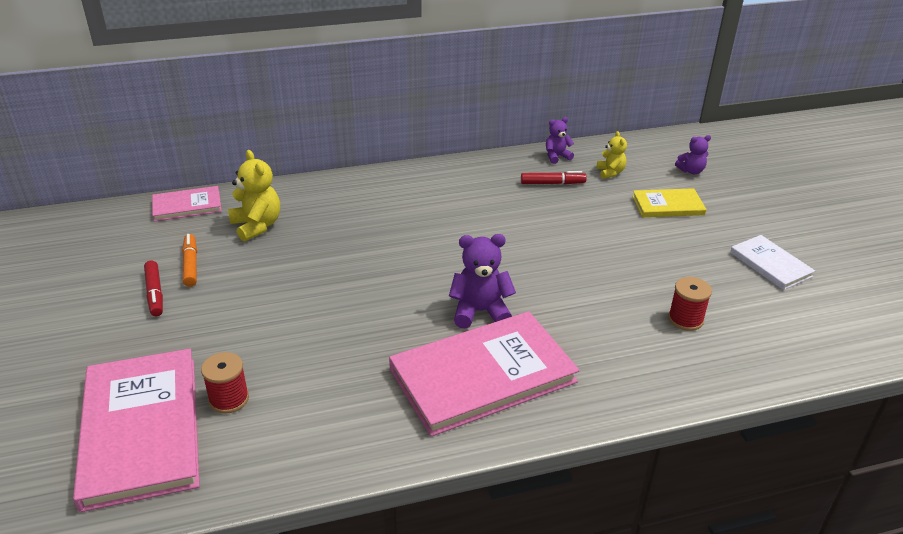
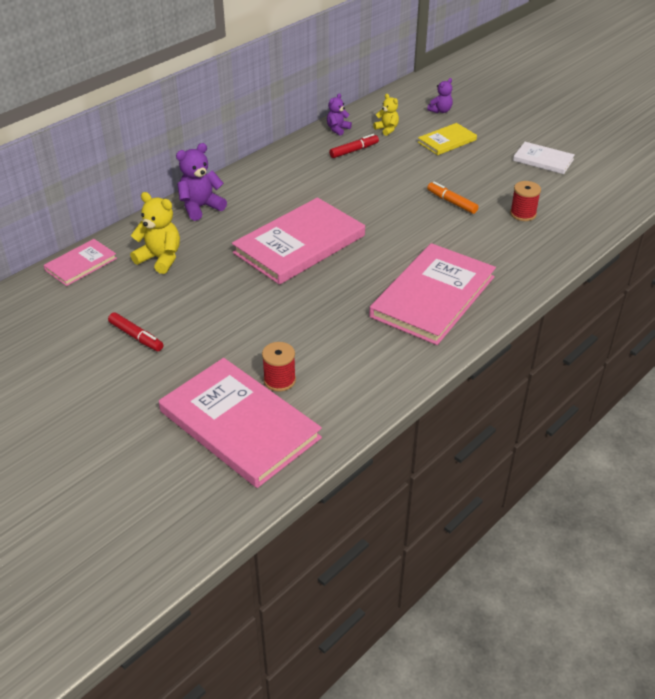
camera: 30 degrees left, 5 degrees up
orange marker [182,234,197,287] -> orange marker moved to [427,182,479,214]
purple teddy bear [449,234,516,328] -> purple teddy bear moved to [176,143,227,221]
none -> pink book [232,197,365,285]

